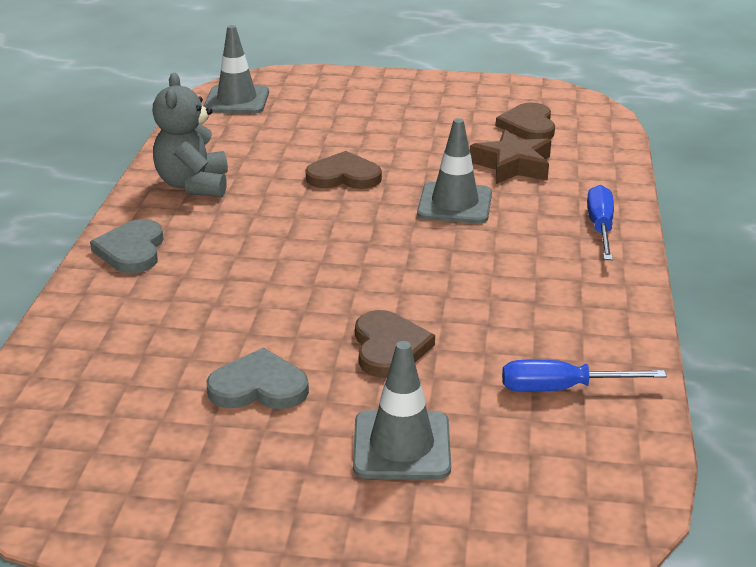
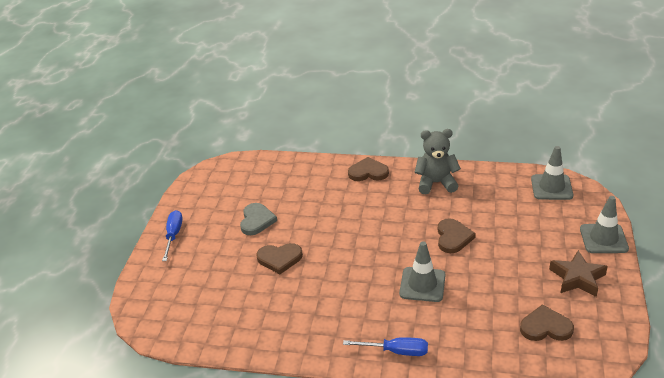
camera: 95 degrees right, 5 degrees up
grey heart [90,219,164,273] -> brown heart [348,157,389,181]
grey traffic cone [353,341,451,479] -> grey traffic cone moved to [580,196,629,253]
brown star [470,129,552,184] -> brown star moved to [549,250,608,297]
blue screwdriver [502,360,667,392] -> blue screwdriver moved to [162,210,183,261]

